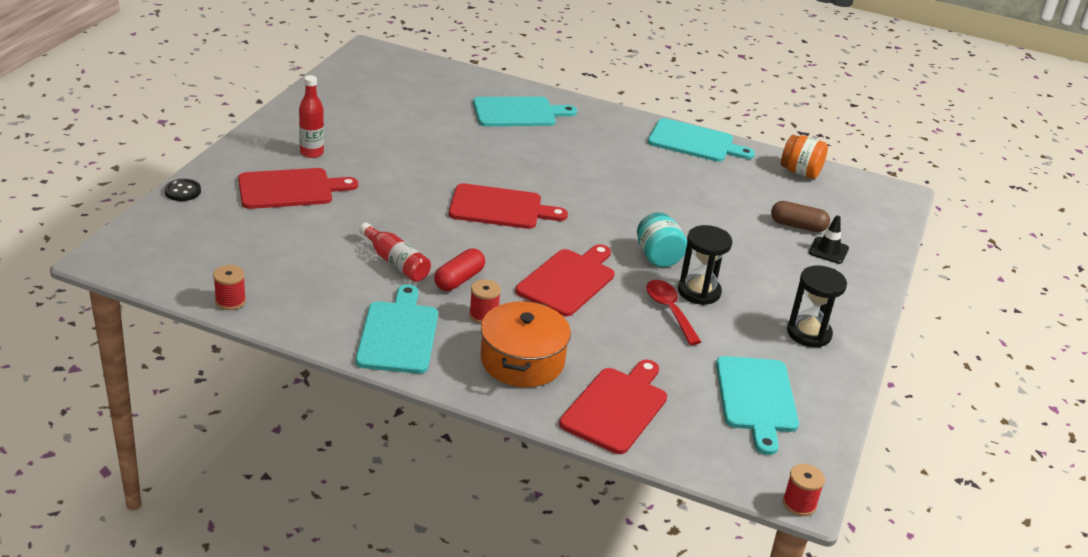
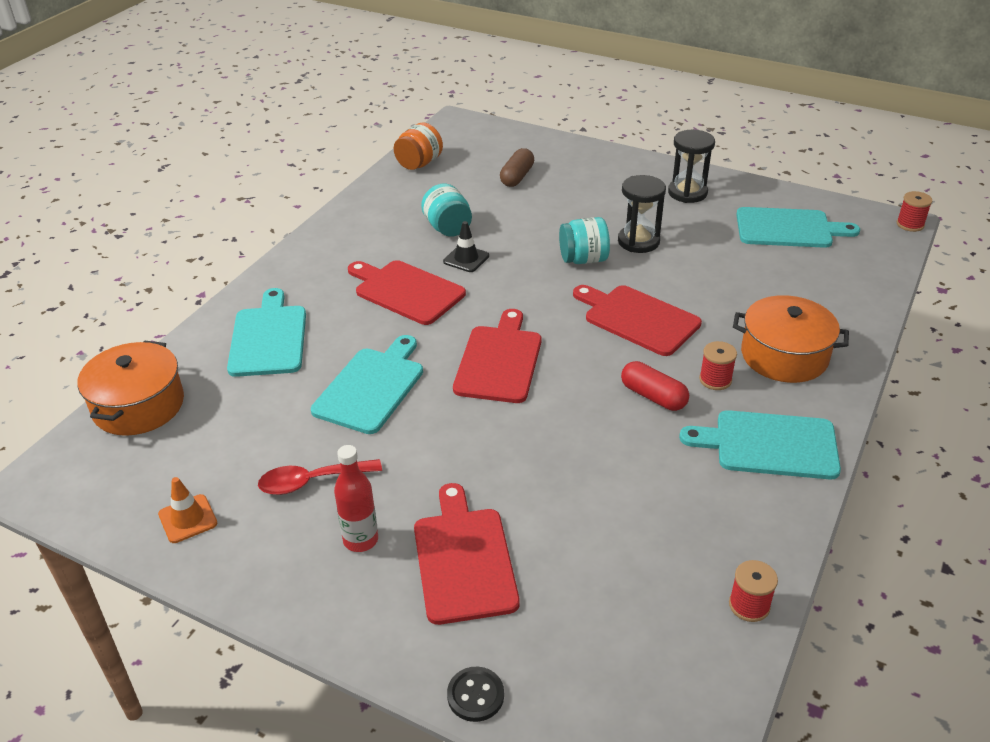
camera: 80 degrees left, 5 degrees up
red bottle [359,223,431,282] -> none
red cutting board [559,360,667,454] -> red cutting board moved to [348,260,466,325]
red spoon [646,280,701,345] -> red spoon moved to [258,459,382,495]
turquoise cutting board [648,118,755,162] -> turquoise cutting board moved to [311,335,423,434]
black traffic cone [809,215,849,264] -> black traffic cone moved to [443,221,489,272]
none -> orange pot [77,341,184,436]
none -> orange traffic cone [158,477,217,543]
none -> turquoise jar [421,184,472,237]

